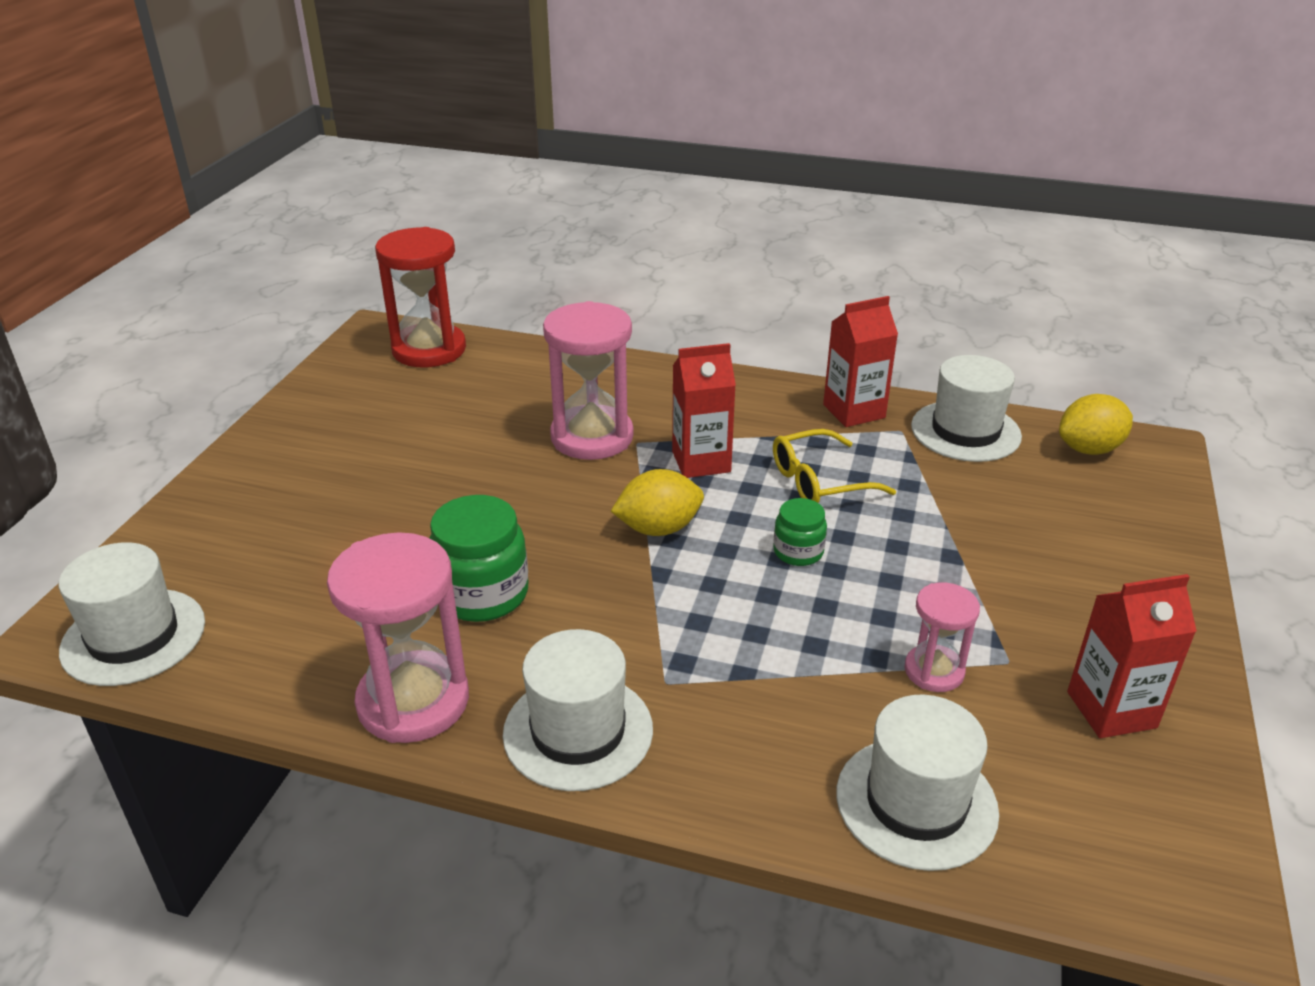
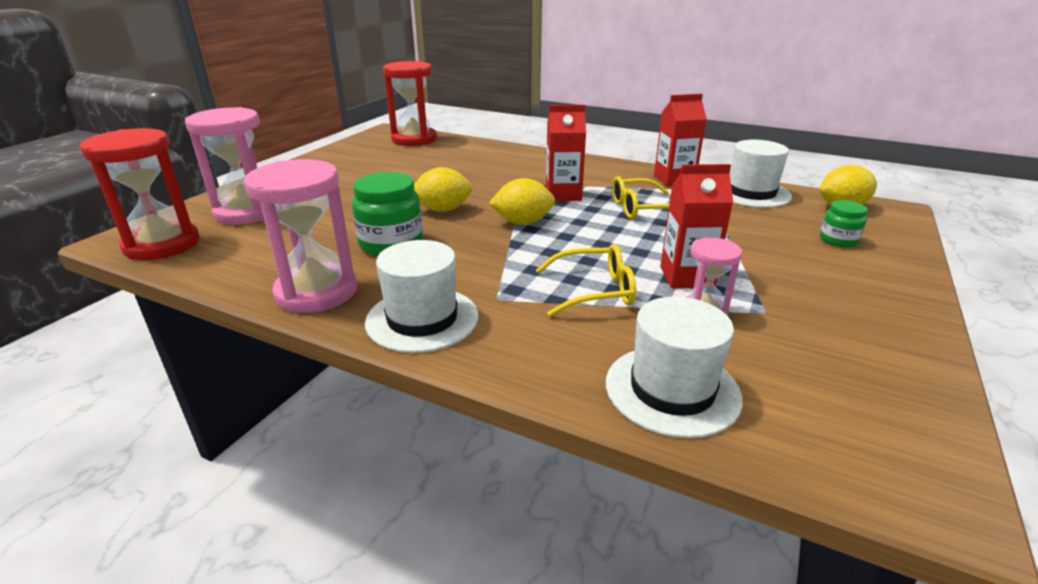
camera: 10 degrees right, 5 degrees down
white hat [59,542,205,686] -> red hourglass [79,128,199,260]
pink hourglass [543,301,634,460] -> pink hourglass moved to [185,107,264,225]
green jar [773,498,827,566] -> green jar moved to [820,200,867,247]
red carton [1067,574,1197,738] -> red carton moved to [660,164,733,288]
none -> yellow lemon [414,167,473,212]
none -> yellow glasses [536,244,636,317]

